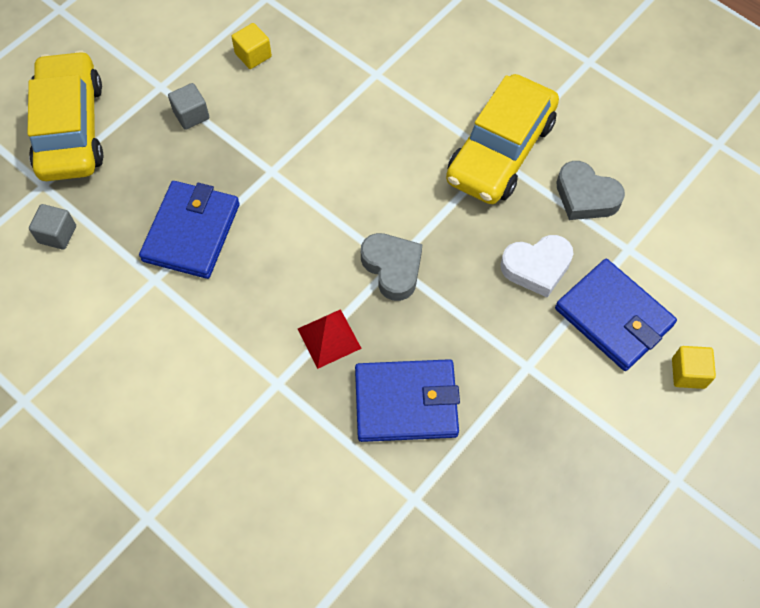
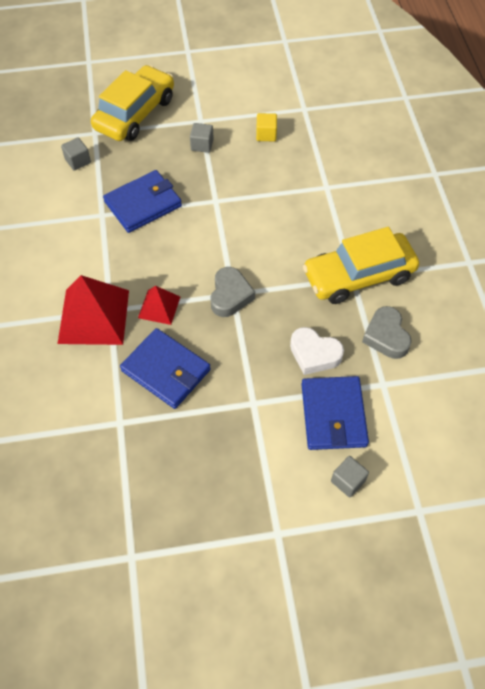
camera: 40 degrees right, 5 degrees down
yellow cube [672,346,716,389] -> grey cube [331,456,369,497]
none -> red pyramid [58,275,129,345]

